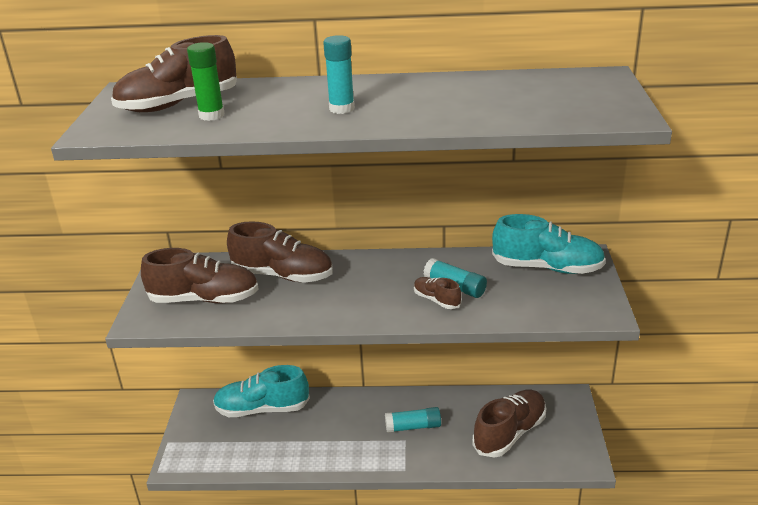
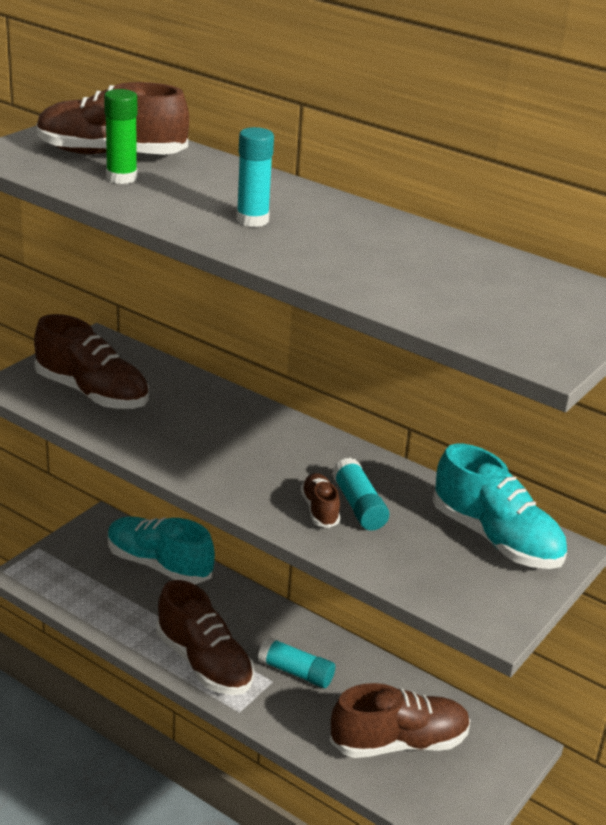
camera: 30 degrees right, 0 degrees up
brown shoe [227,221,333,283] -> brown shoe moved to [157,580,254,695]

